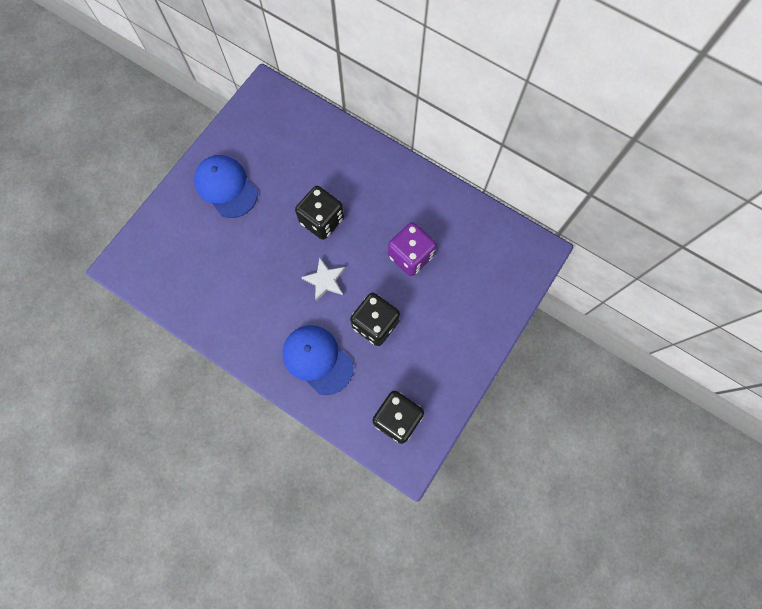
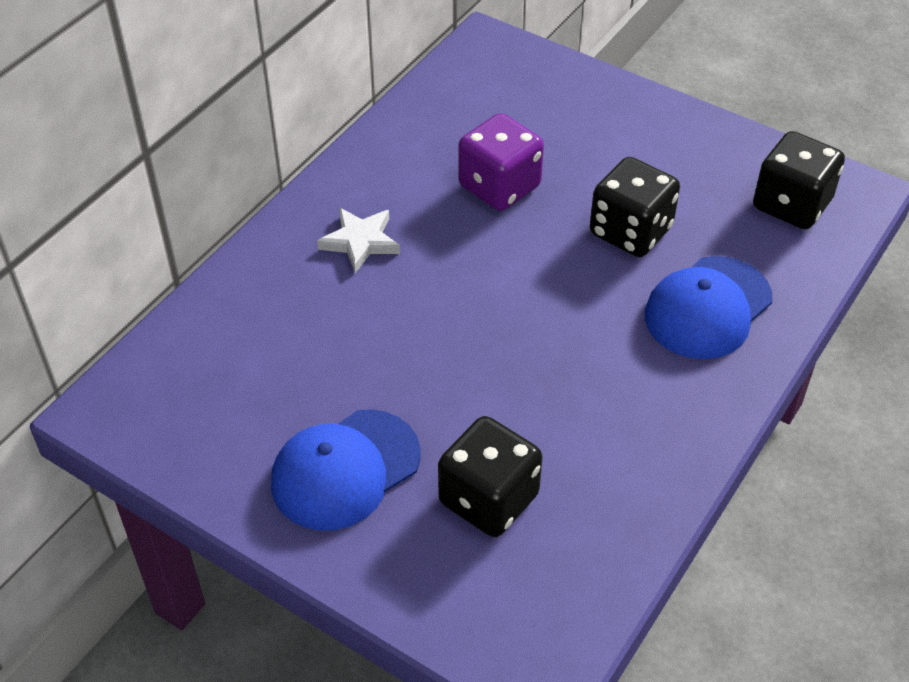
camera: 90 degrees left, 25 degrees down
black dice [295,186,344,240] -> black dice moved to [438,416,542,537]
white star [301,258,345,301] -> white star moved to [317,208,400,273]

